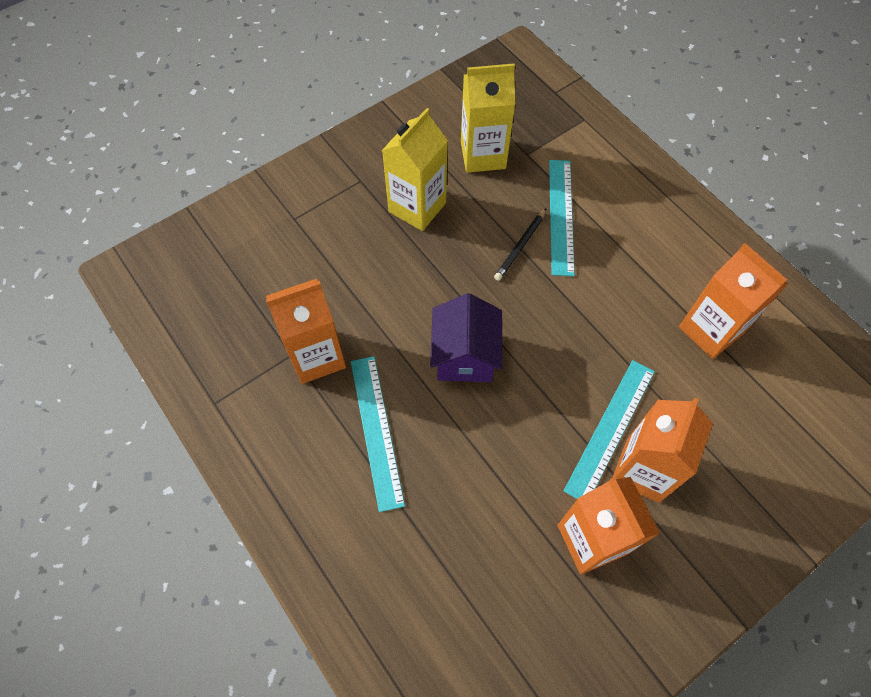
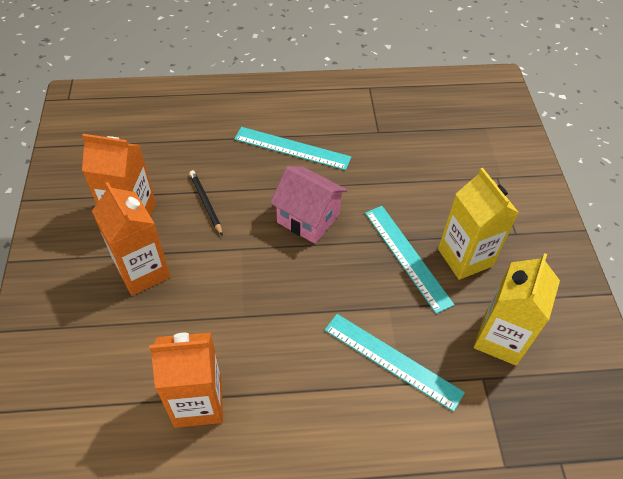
camera: 120 degrees right, 10 degrees down
orange carton [266,279,346,384] -> none
purple house [430,293,502,382] -> pink house [270,166,348,244]
black pencil [494,209,546,281] -> black pencil moved to [189,170,223,236]
turquoise ruler [564,360,655,499] -> turquoise ruler moved to [365,206,454,314]

